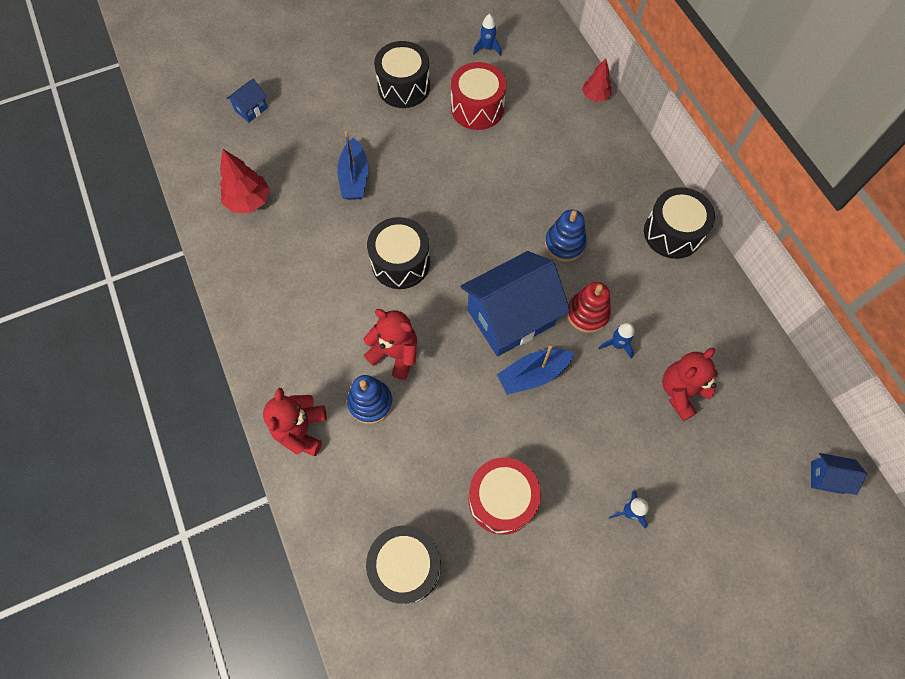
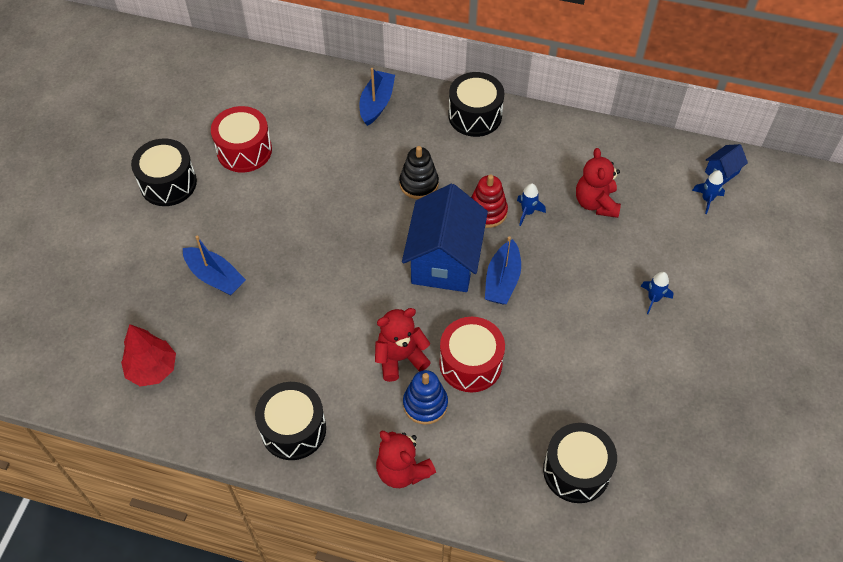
camera: 50 degrees left, 10 degrees down
blue house [226,79,268,122] -> none
black drum [367,217,430,289] -> black drum moved to [255,382,326,460]
red drum [468,457,541,535] -> red drum moved to [439,317,505,392]
blue rocket [473,14,501,56] -> blue rocket moved to [692,170,725,214]
blue stacking toy [545,209,586,262] -> black stacking toy [399,146,439,199]
red tree [582,58,611,102] -> none
none -> blue boat [360,68,395,126]

